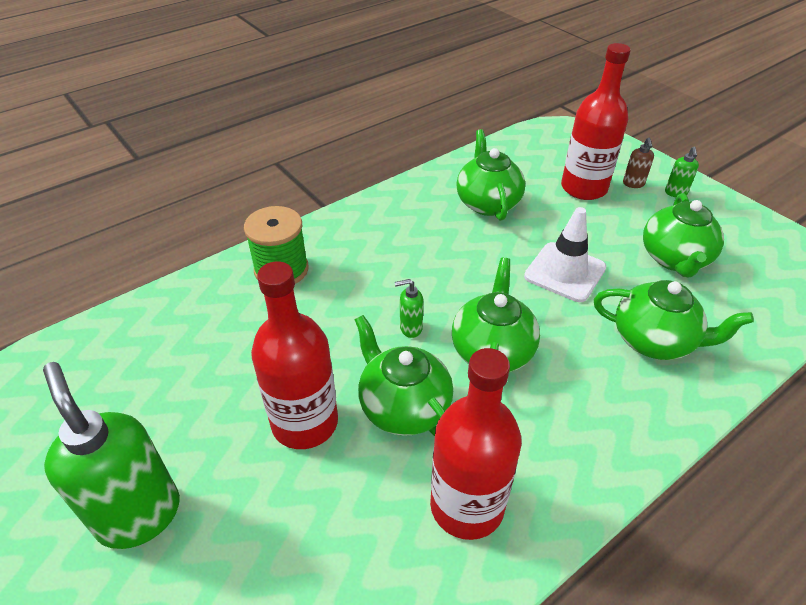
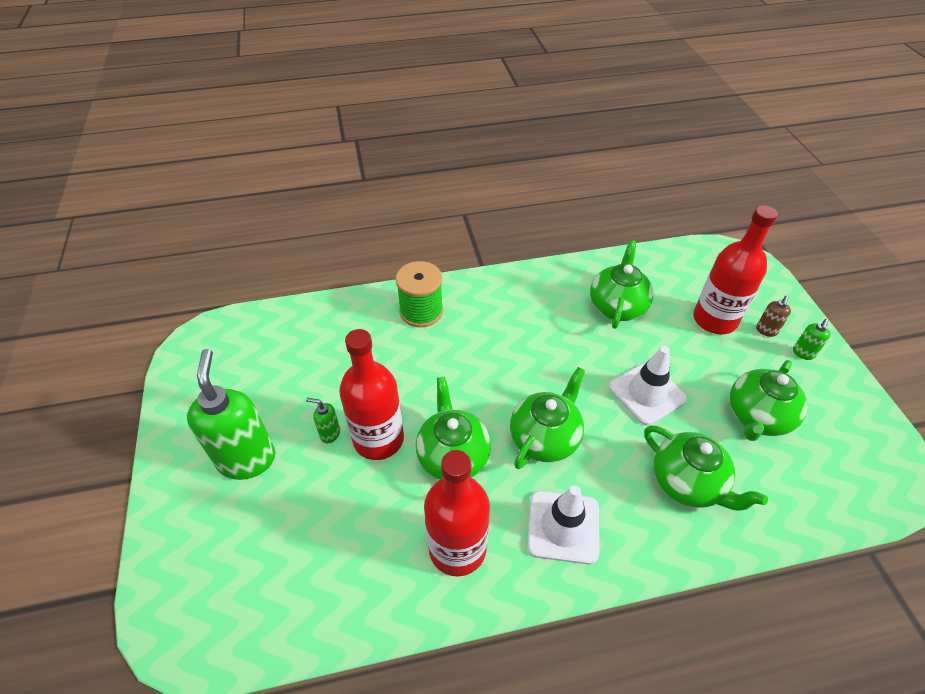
camera: 25 degrees right, 5 degrees up
green soap dispenser [395,279,423,338] -> green soap dispenser moved to [306,398,340,443]
none -> white traffic cone [527,485,599,565]

